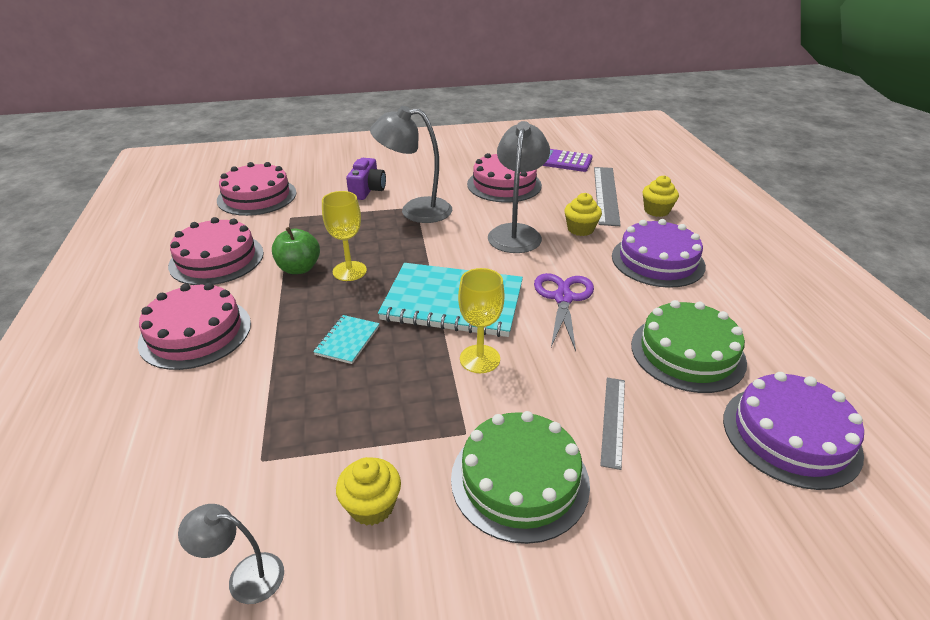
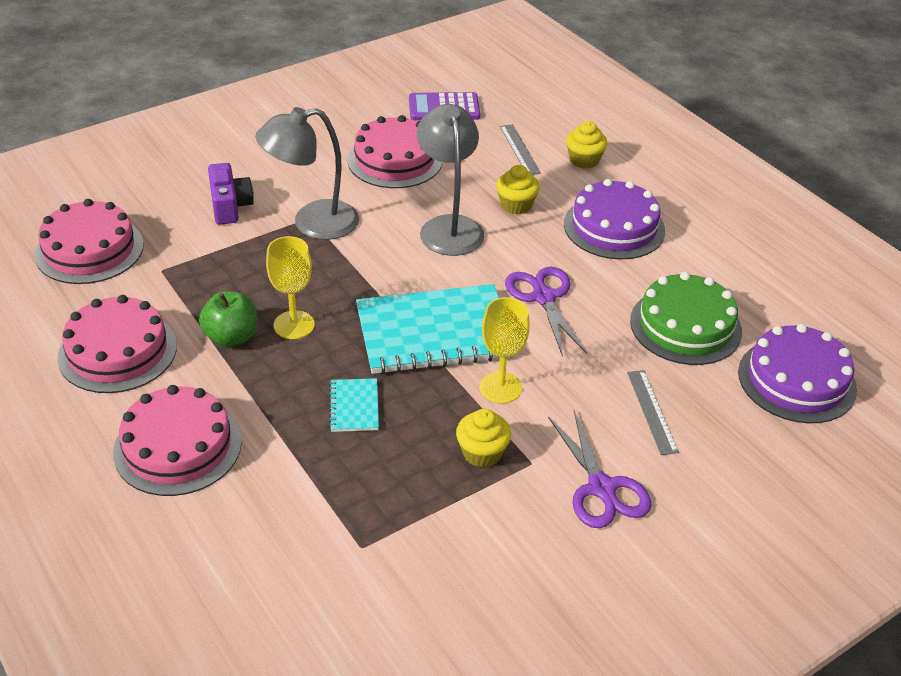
camera: 25 degrees left, 5 degrees up
grey lamp [178,504,284,604] -> none
yellow cupcake [336,457,401,526] -> yellow cupcake moved to [456,409,511,467]
green cake [451,411,590,544] -> purple scissors [548,410,652,528]
grey ruler [594,167,621,226] -> grey ruler [500,124,541,175], size x0.59

